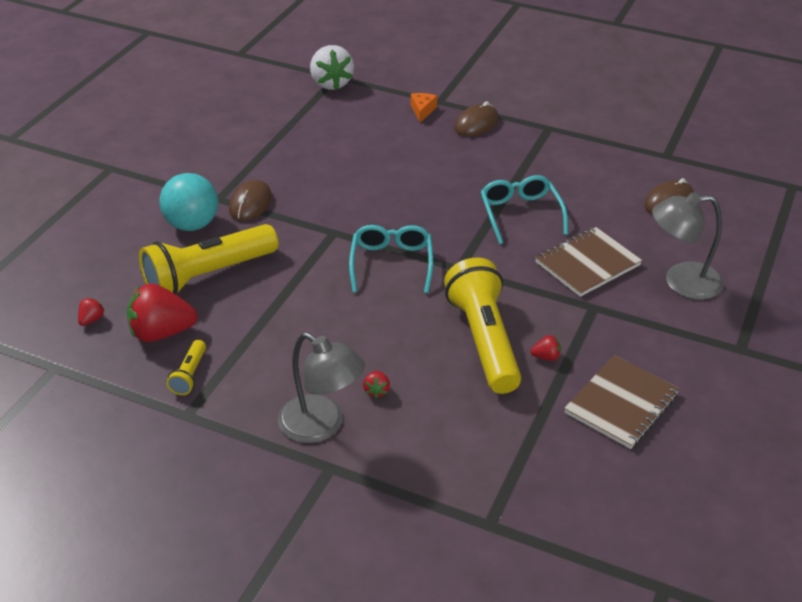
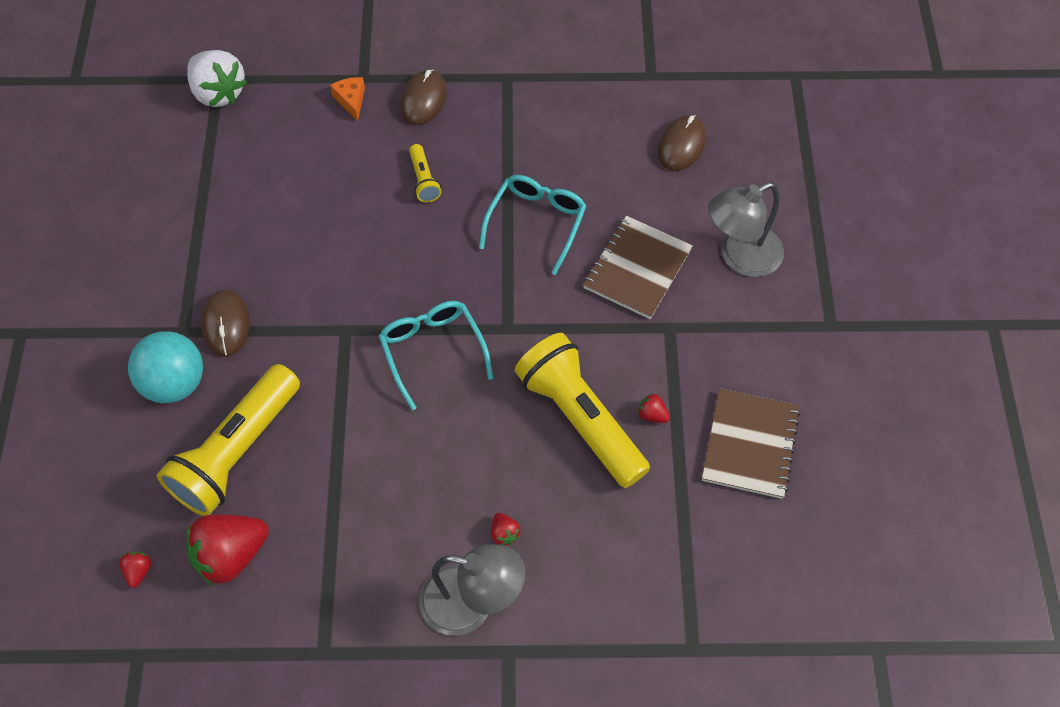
camera: 25 degrees left, 20 degrees up
yellow flashlight [167,340,206,395] -> yellow flashlight moved to [409,144,442,203]
turquoise glasses [481,175,568,244] -> turquoise glasses turned 60 degrees clockwise [479,175,586,275]
red strawberry [531,335,561,361] -> red strawberry turned 120 degrees counterclockwise [637,393,670,423]

